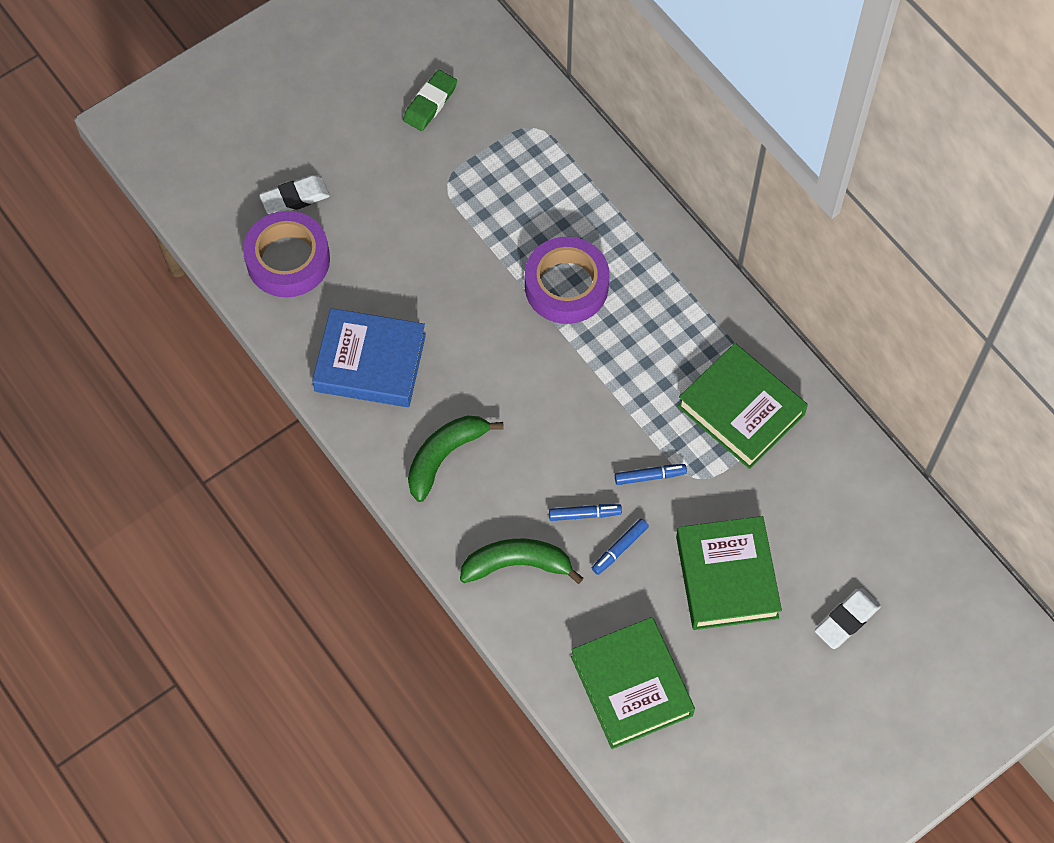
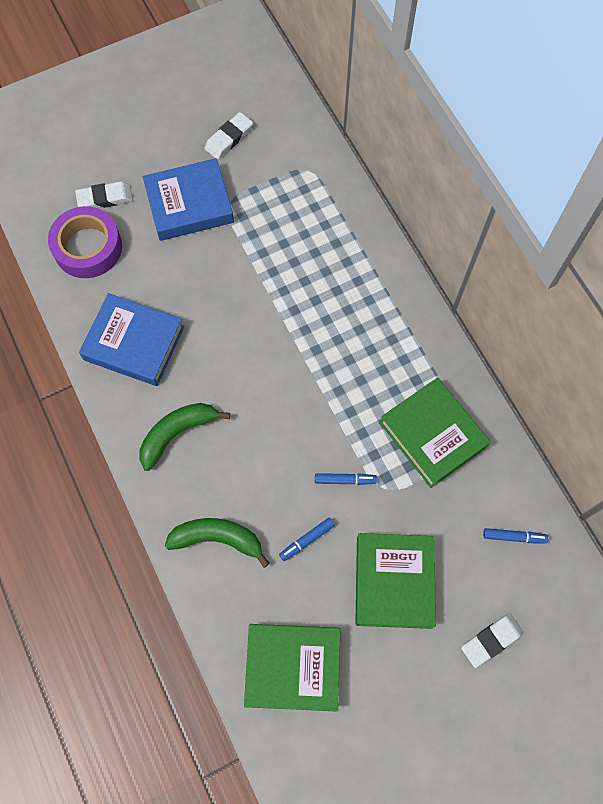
camera: 10 degrees right, 5 degrees up
green eraser [403,70,457,131] -> white eraser [204,112,253,160]
purple tape [525,237,609,324] -> none
blue marker [549,504,622,521] -> blue marker moved to [483,528,548,544]
green book [571,617,695,749] -> green book turned 75 degrees counterclockwise [244,624,340,712]
none -> blue book [143,158,234,241]

